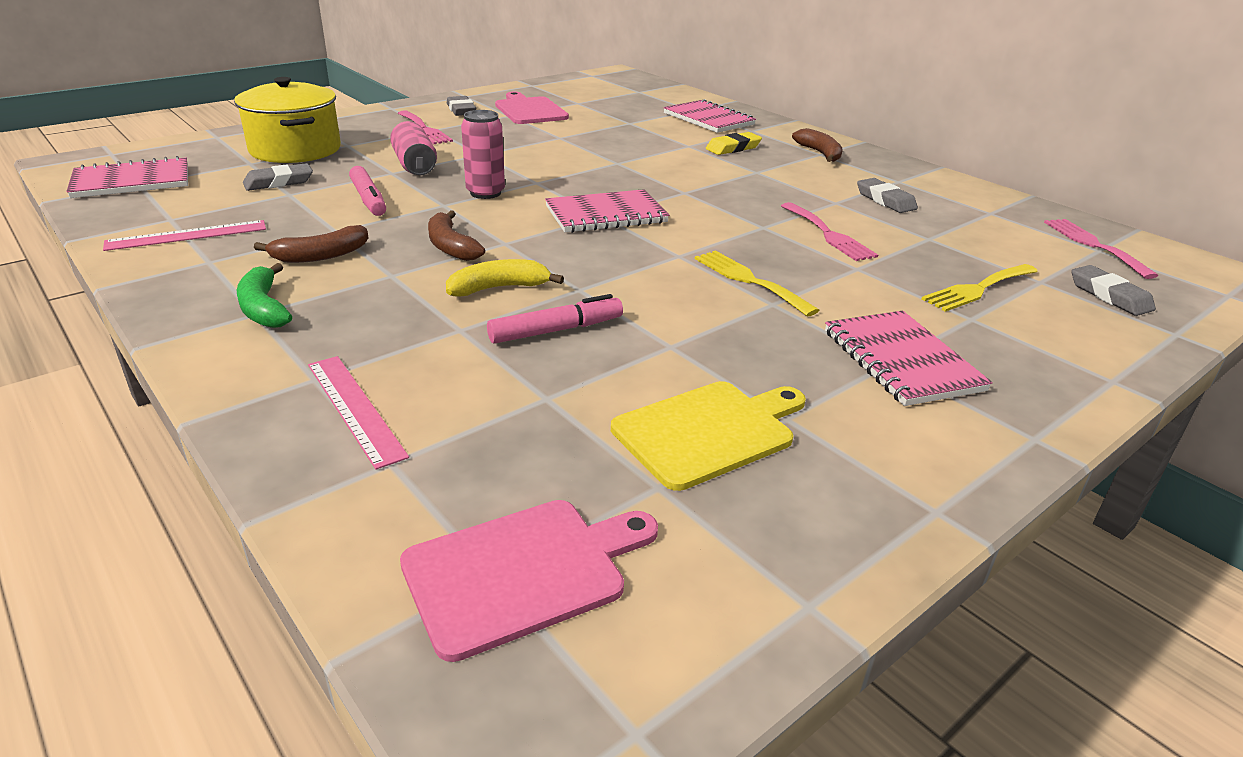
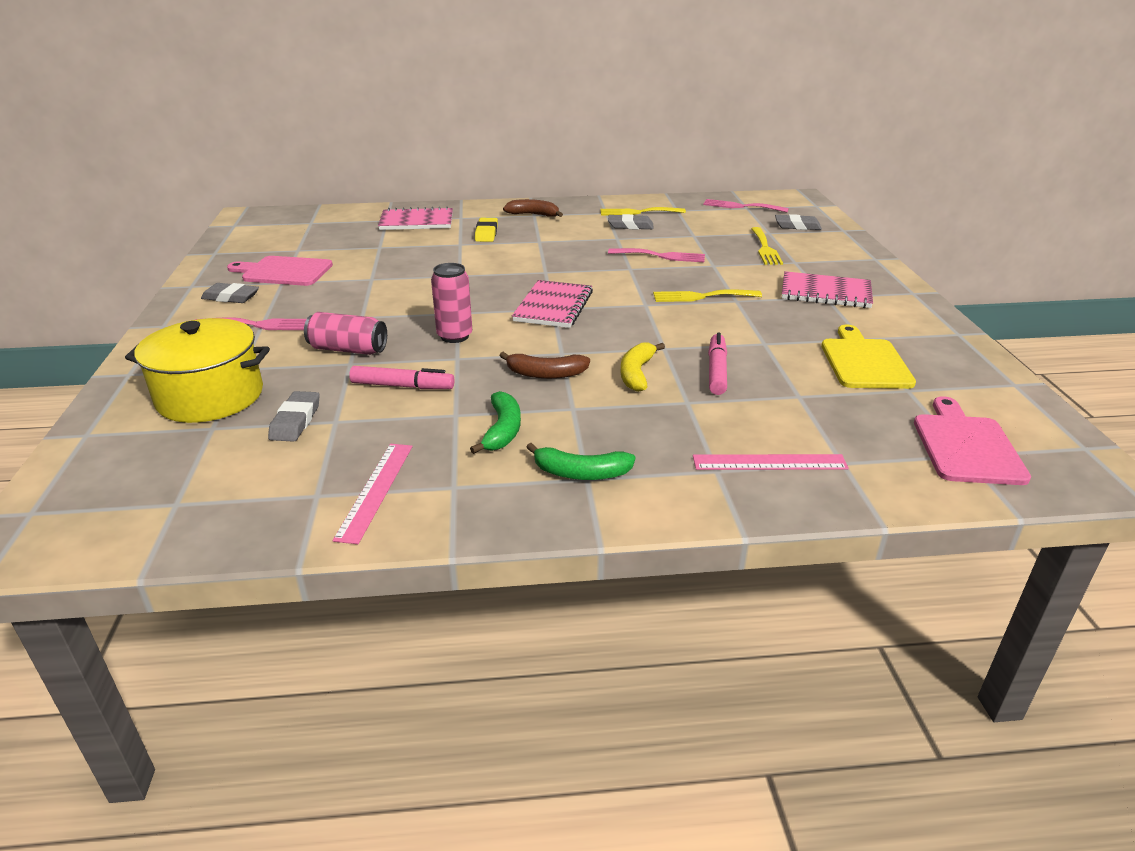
camera: 55 degrees left, 0 degrees up
pink notebook [66,156,188,198] -> none
brown banana [254,225,368,263] -> green banana [470,391,521,454]
none -> yellow fork [600,207,686,215]

